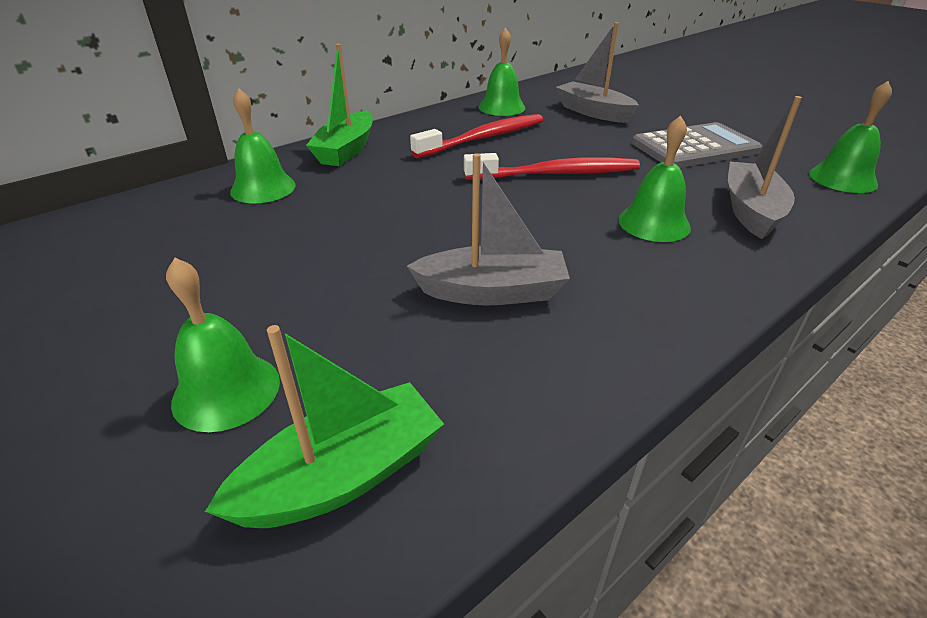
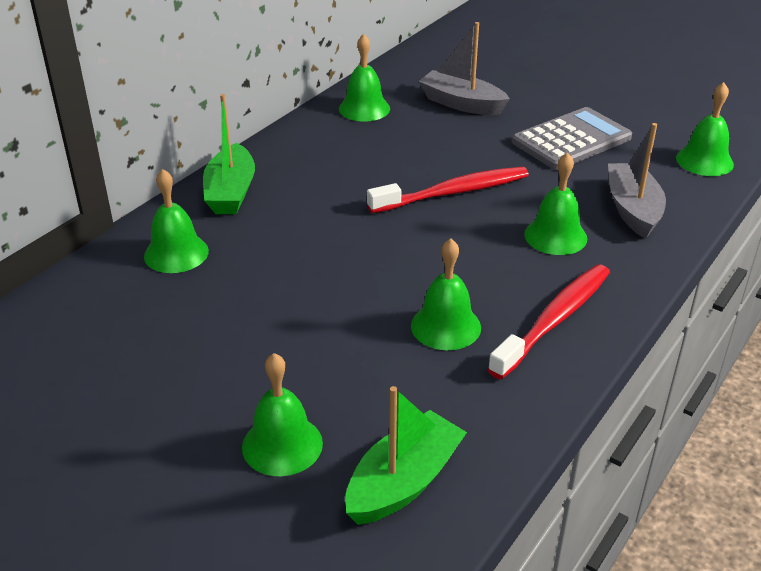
camera: 15 degrees left, 0 degrees up
grey boat [407,153,570,306] -> green bell [411,238,481,350]
red toothbrush [410,114,543,158] -> red toothbrush moved to [488,264,610,379]

